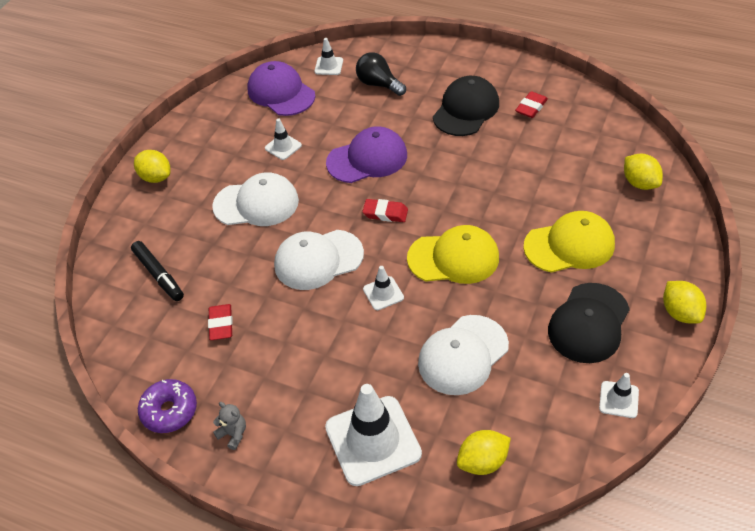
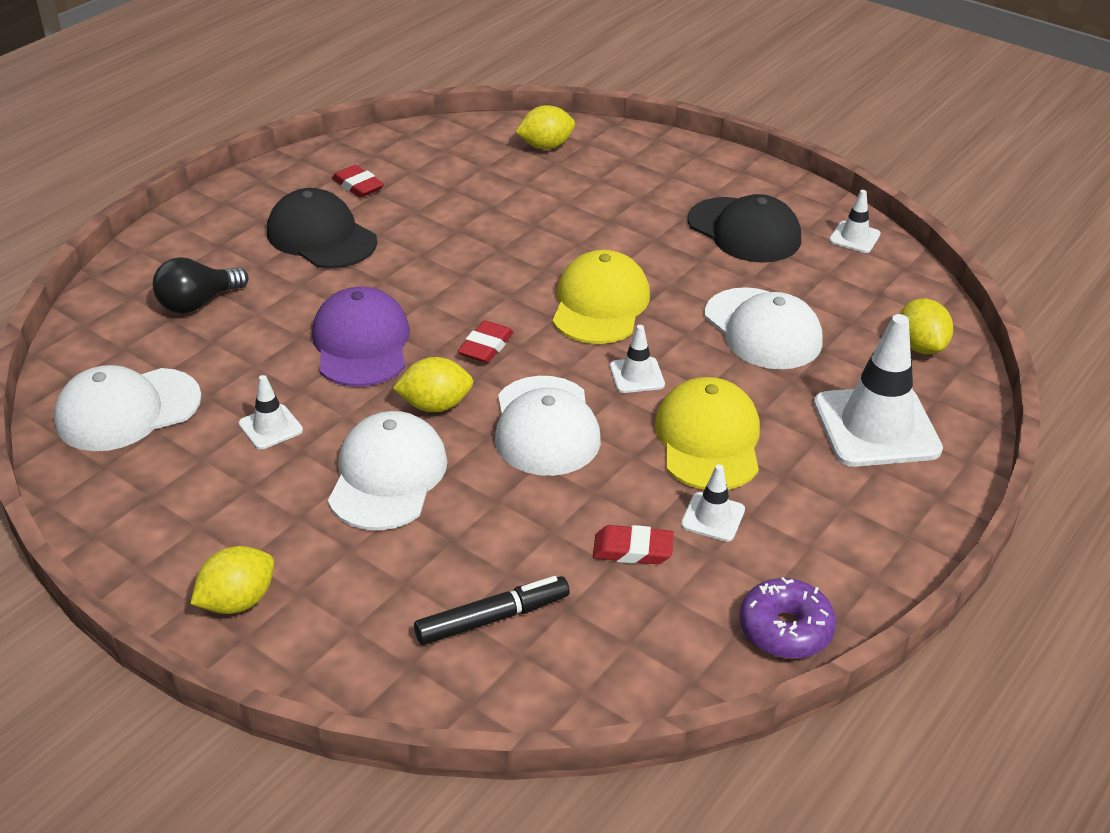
camera: 80 degrees left, 10 degrees down
grey teddy bear [213,402,246,450] -> none
purple cap [248,61,315,116] -> white cap [54,365,202,451]
white traffic cone [314,38,343,75] -> white traffic cone moved to [681,465,745,542]
yellow cap [523,211,615,273] -> yellow cap moved to [655,377,760,490]
yellow lemon [663,281,706,324] -> yellow lemon moved to [393,357,473,412]

